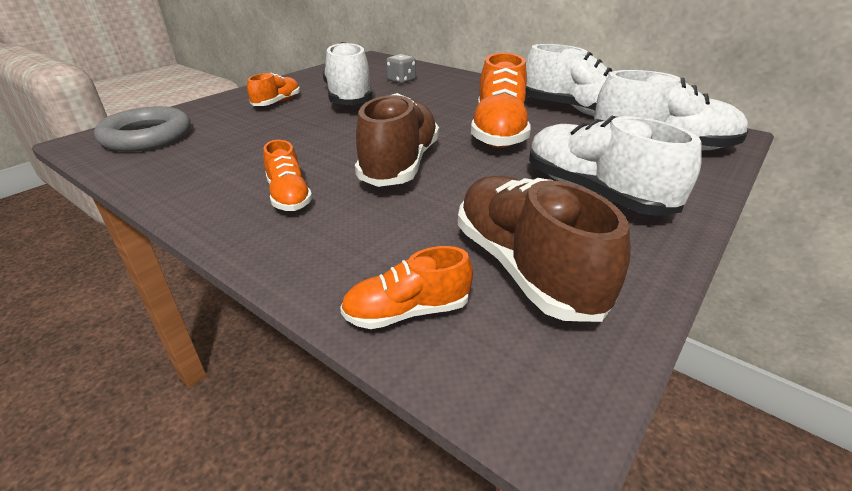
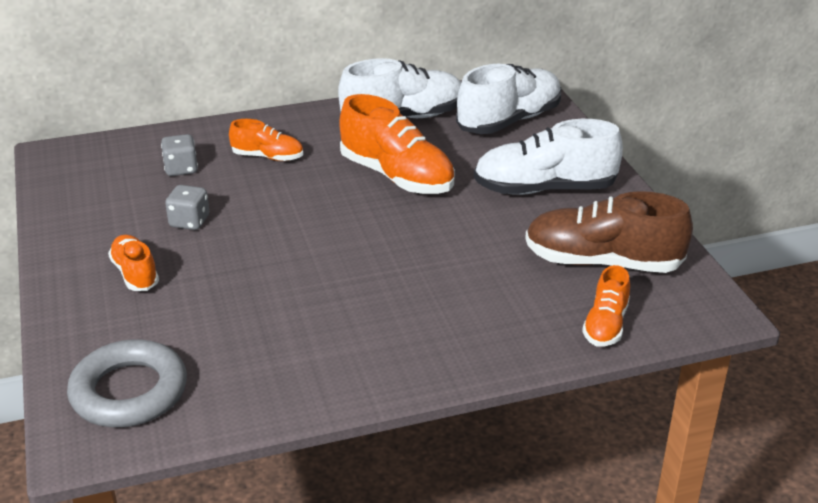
camera: 55 degrees left, 0 degrees up
orange shoe [263,140,313,211] -> orange shoe moved to [229,119,303,161]
white shoe [323,42,372,105] -> grey dice [165,185,209,230]
brown shoe [355,93,439,187] -> none

